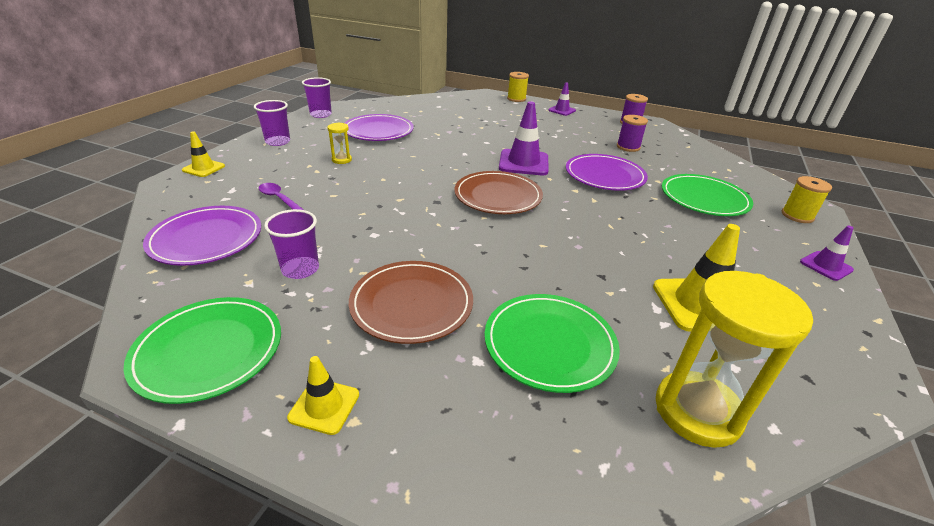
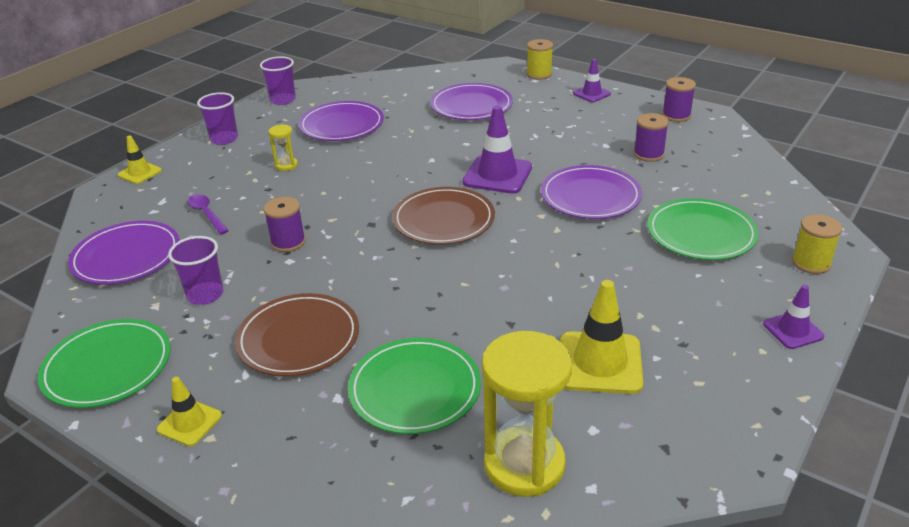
camera: 15 degrees right, 0 degrees up
none -> purple spool [264,197,306,252]
none -> purple plate [430,83,513,120]

